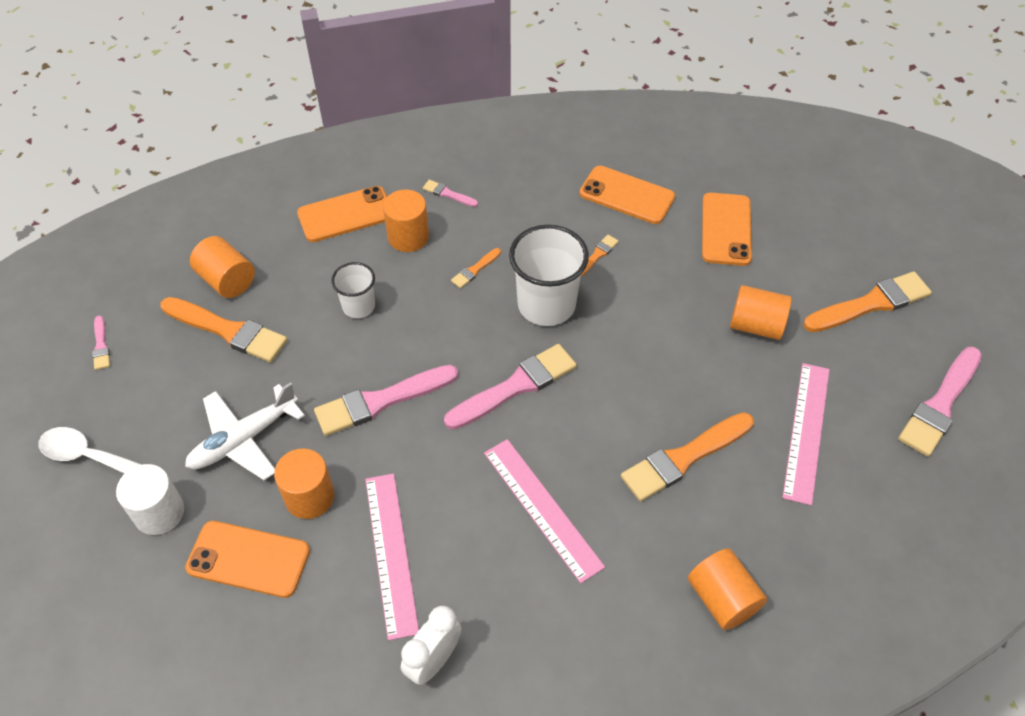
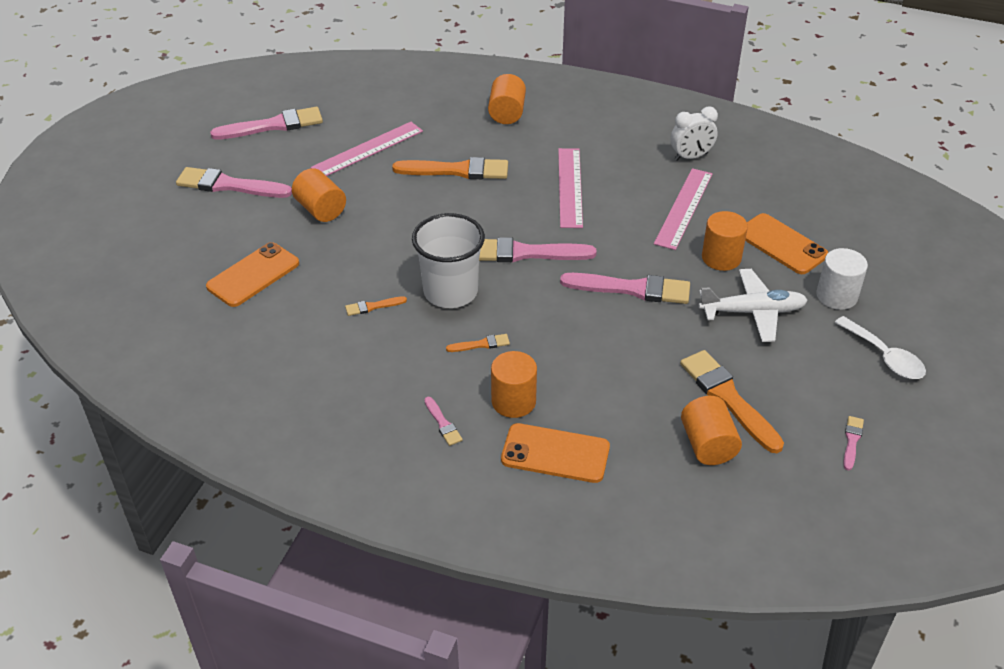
camera: 145 degrees left, 10 degrees down
white cup [331,262,375,318] -> none
orange phone [580,166,675,224] -> none
orange brush [803,271,932,332] -> pink brush [176,167,292,198]

